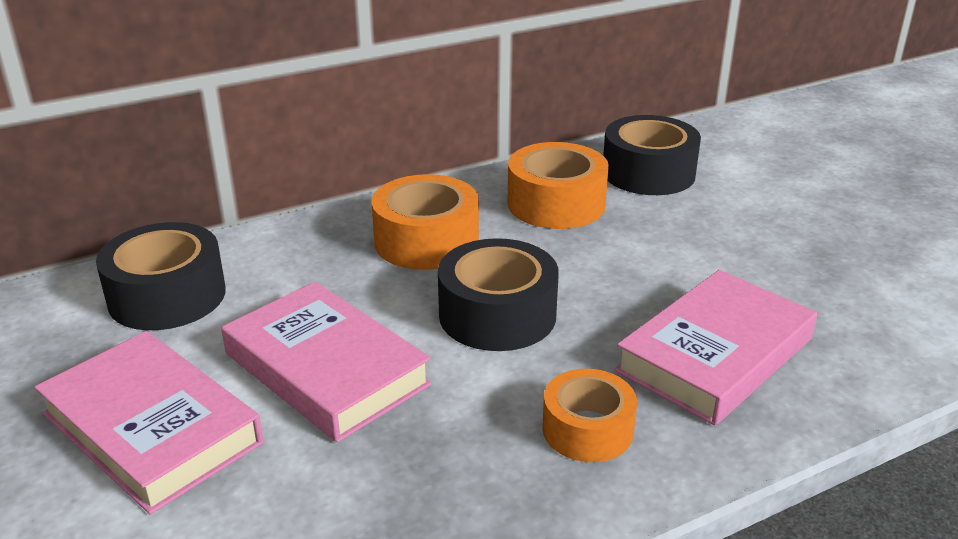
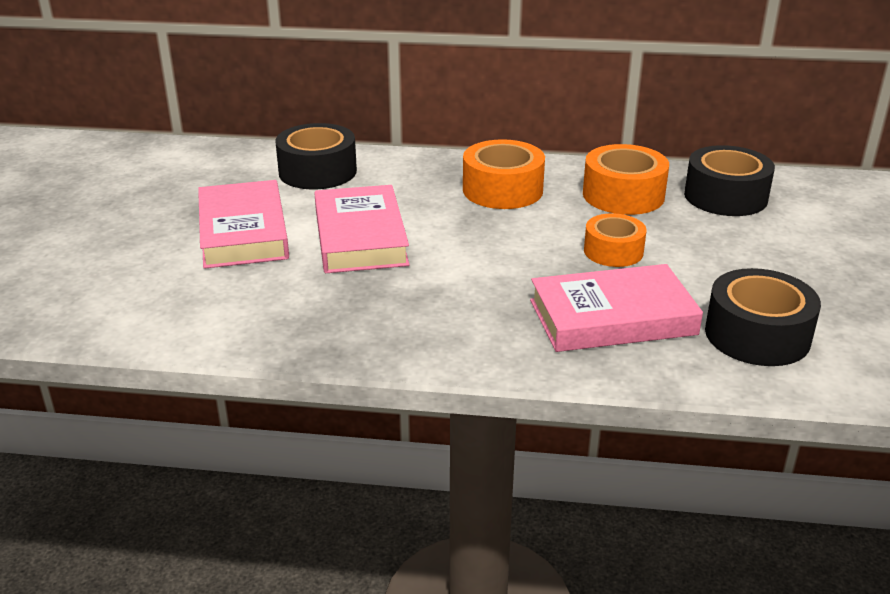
camera: 35 degrees right, 0 degrees up
black tape [438,238,559,351] -> black tape moved to [705,268,821,366]
orange tape [542,369,637,462] -> orange tape moved to [584,213,646,267]

